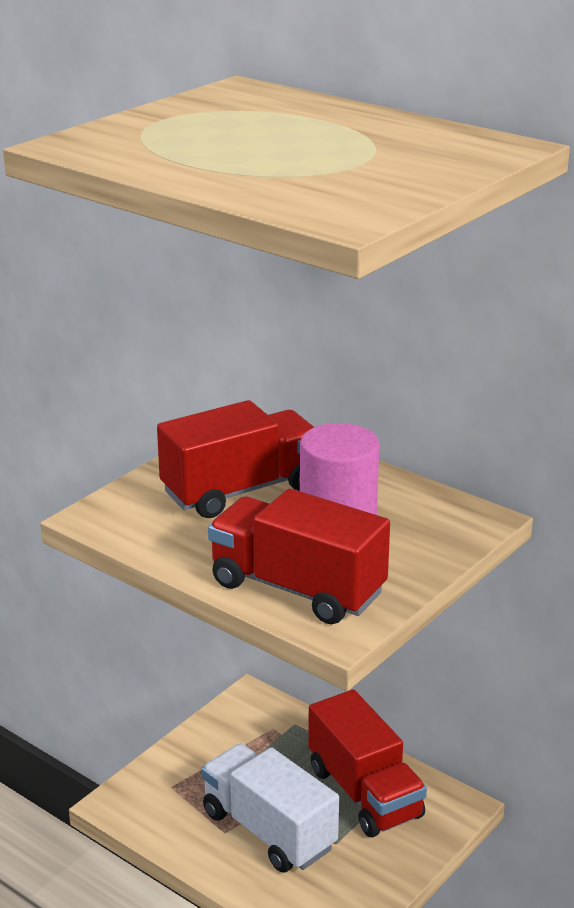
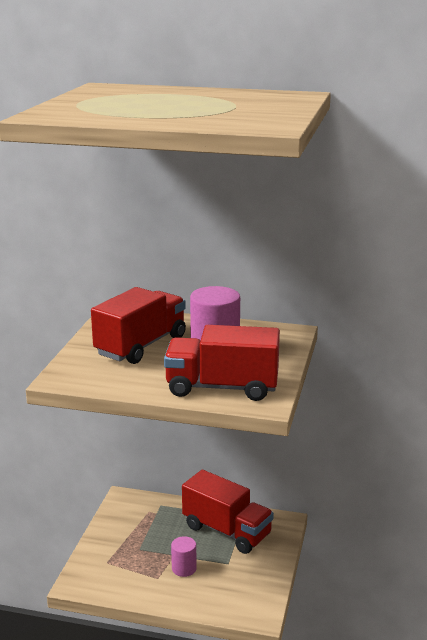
camera: 25 degrees left, 5 degrees down
white truck [201,743,339,872] -> pink cylinder [171,536,197,577]

